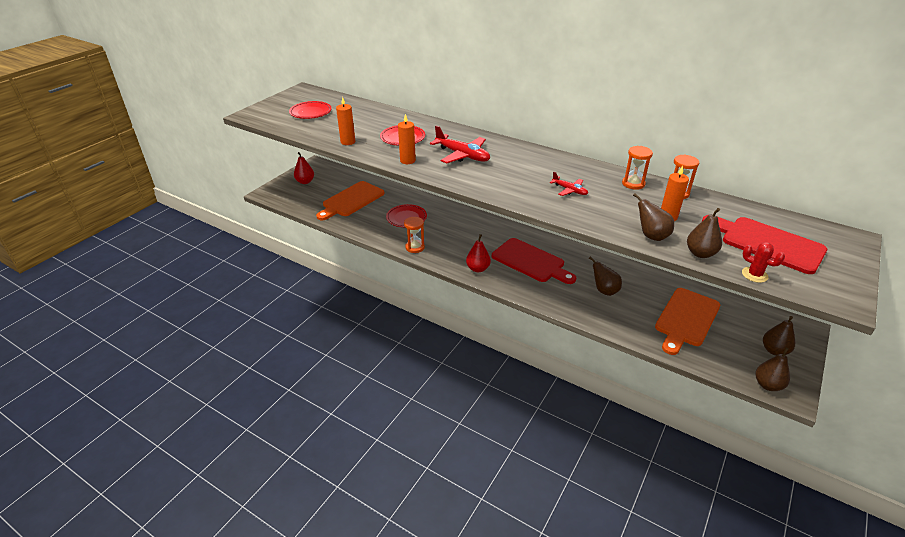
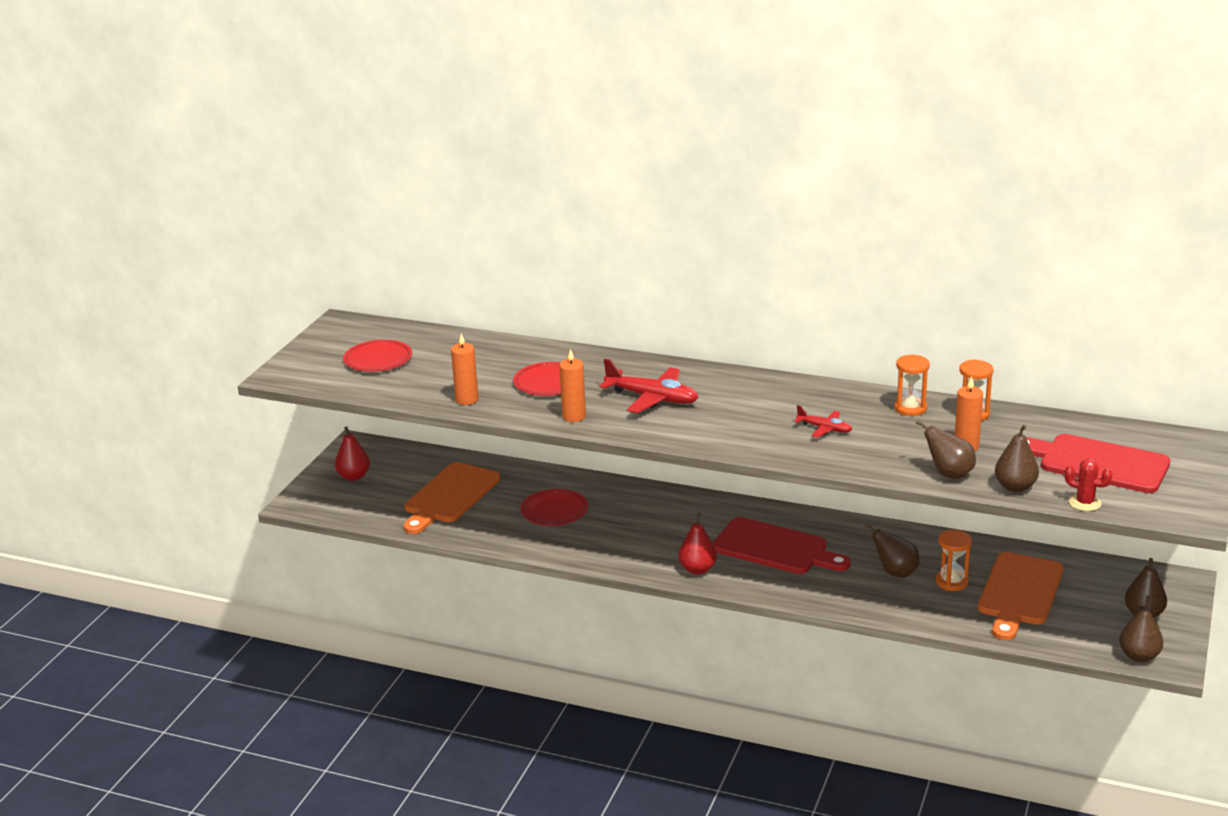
camera: 10 degrees left, 10 degrees down
orange hourglass [404,217,425,253] -> orange hourglass moved to [936,530,972,591]

